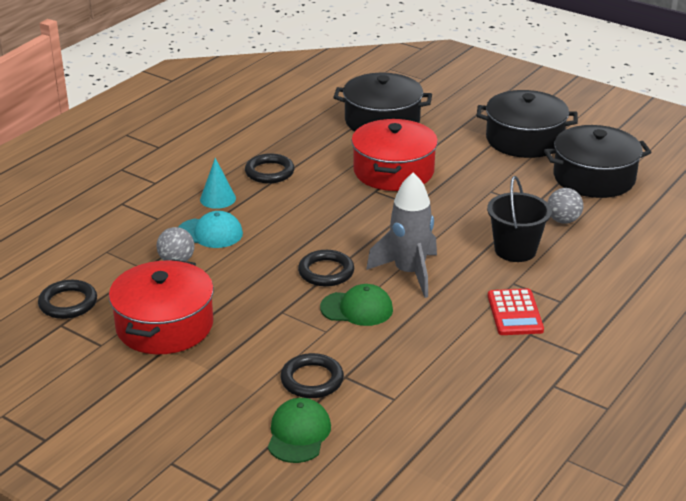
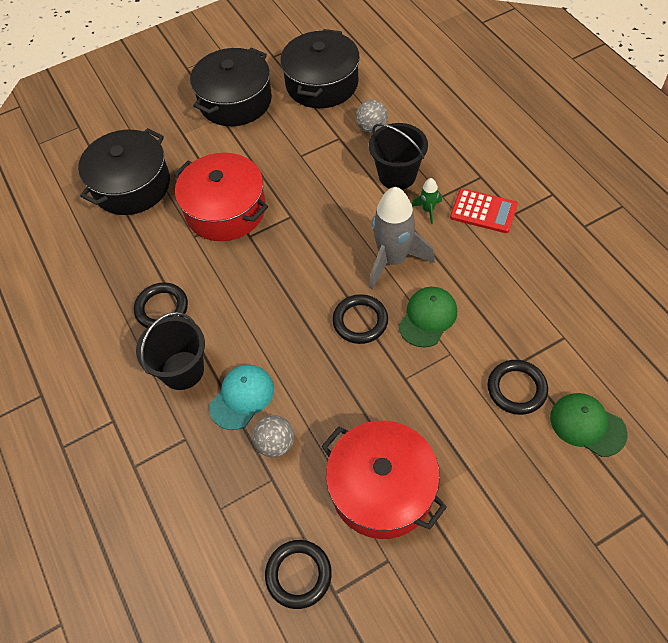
camera: 60 degrees left, 25 degrees up
turquoise cone [200,158,236,209] -> black bucket [136,312,205,390]
none -> green rocket [412,178,442,224]

